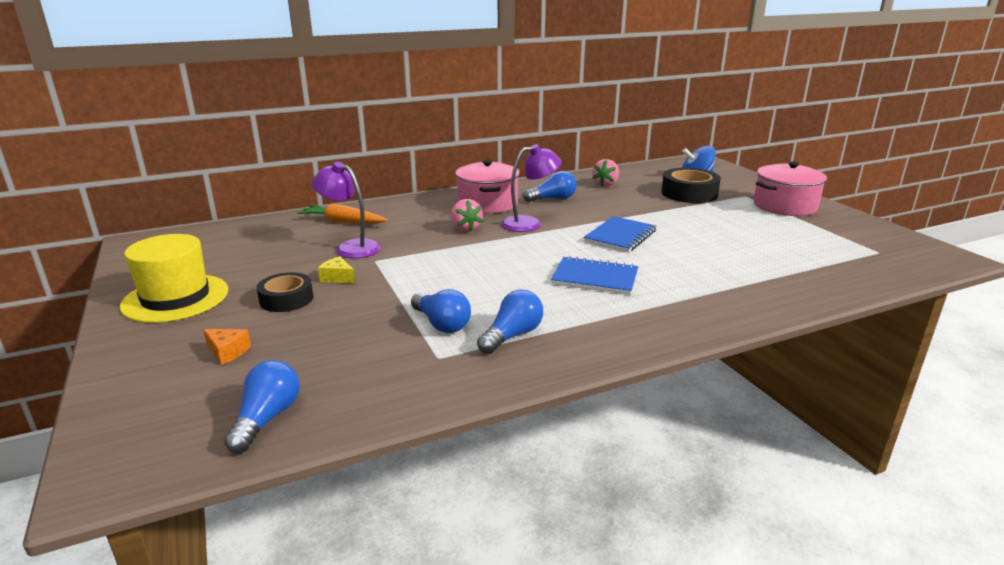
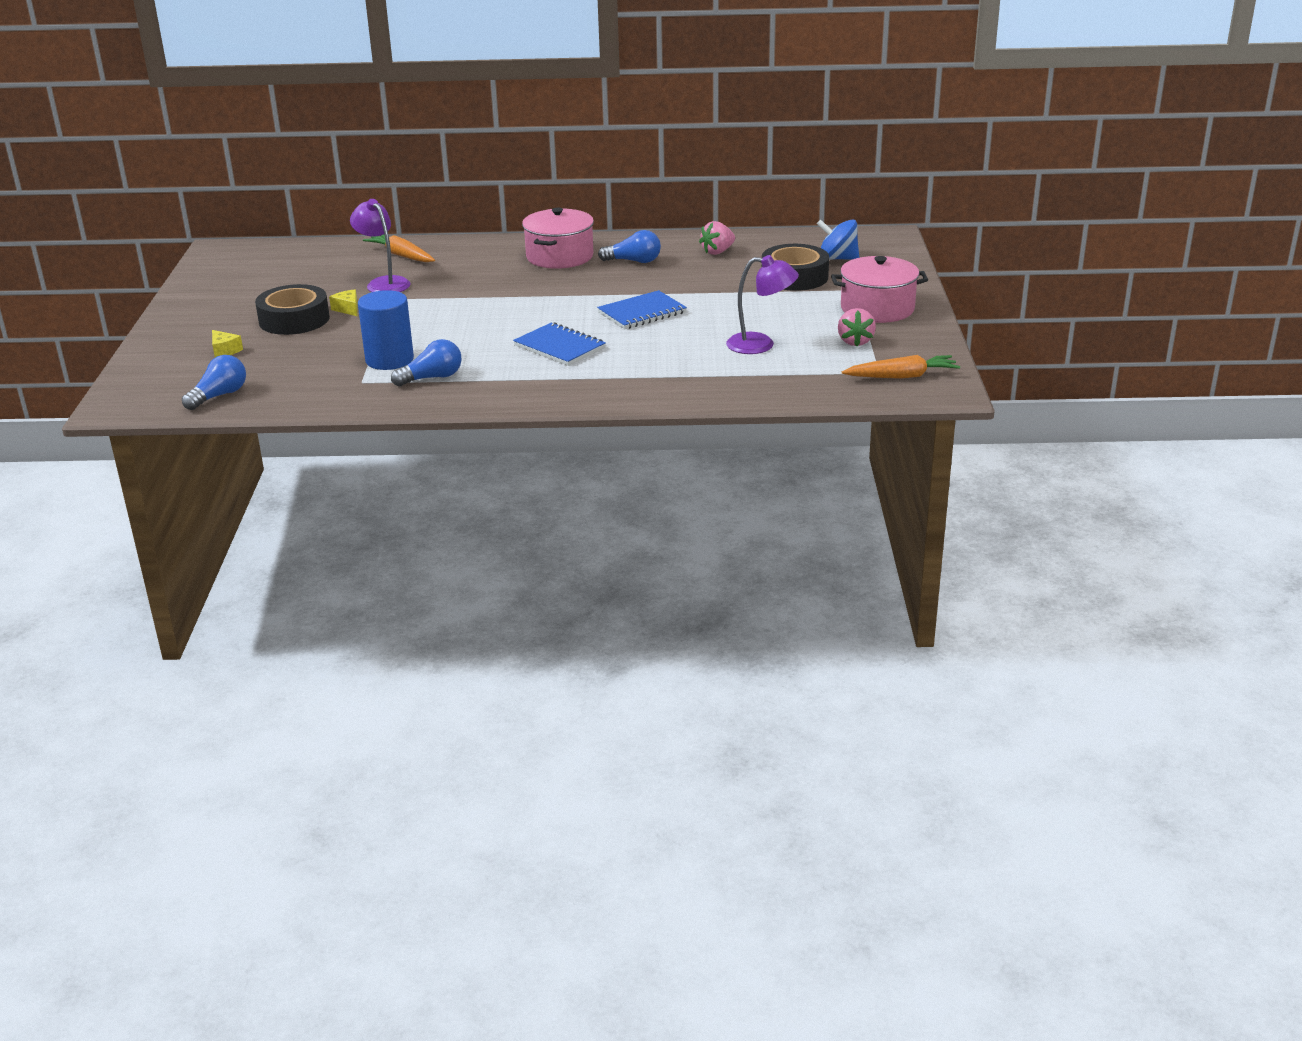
camera: 25 degrees right, 5 degrees up
yellow hat [120,234,228,323] -> none
orange cheese [203,329,251,365] -> yellow cheese [212,330,243,358]
black tape [257,272,313,312] -> black tape [255,284,330,335], size x1.53
blue light bulb [411,289,471,333] -> blue cylinder [358,290,414,370]
pink strawberry [451,199,483,232] -> pink strawberry moved to [838,308,876,346]
purple lamp [501,144,562,232] -> purple lamp moved to [726,255,799,354]
none -> orange carrot [842,355,960,379]

